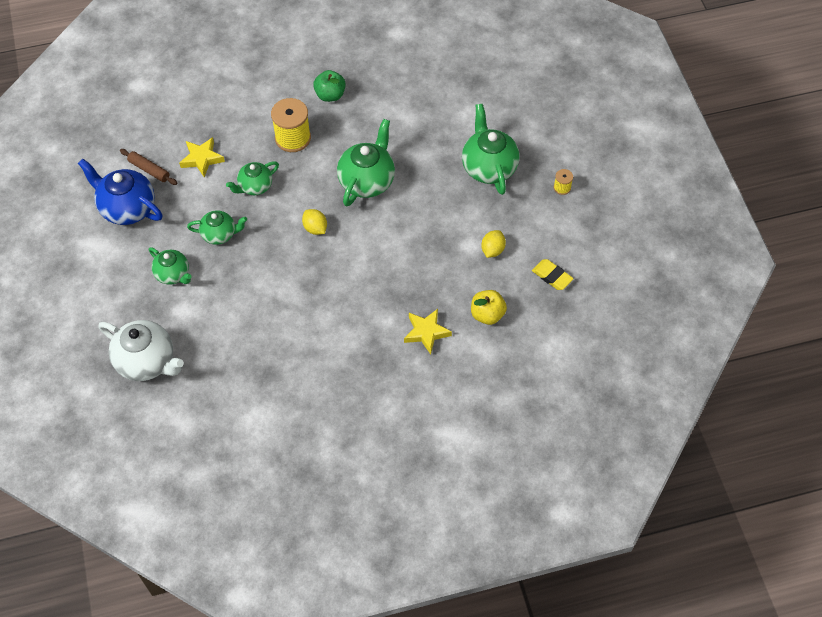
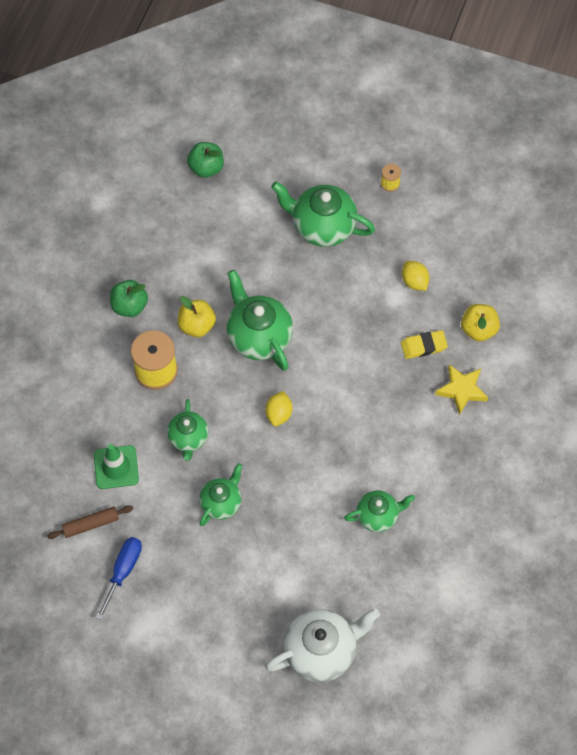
camera: 55 degrees left, 5 degrees up
blue teapot [78,159,162,225] -> blue screwdriver [96,537,142,620]
green teapot [149,247,192,285] -> green teapot moved to [344,490,415,532]
yellow star [179,137,225,177] -> green traffic cone [94,444,139,489]
yellow lemon [302,209,327,235] -> yellow lemon turned 75 degrees counterclockwise [265,391,292,426]
yellow eraser [532,259,574,290] -> yellow eraser moved to [401,330,448,359]
none -> yellow apple [178,296,216,337]
none -> green apple [187,142,224,178]

